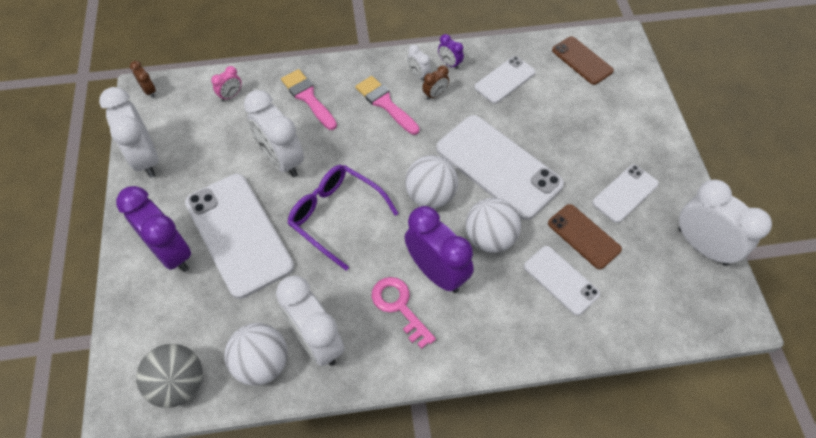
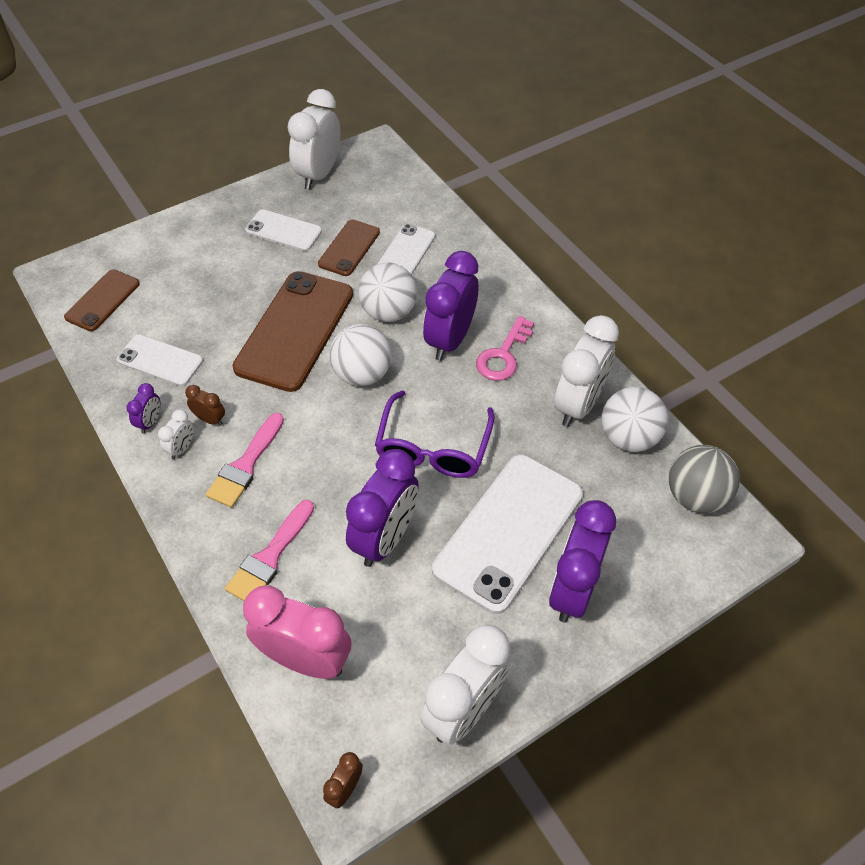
camera: 115 degrees left, 5 degrees down
pink clock [211,66,242,102] -> pink clock [243,586,352,679], size x2.23
white clock [244,90,304,177] -> purple clock [346,449,419,567]
white phone [436,115,564,220] -> brown phone [232,271,353,392]

